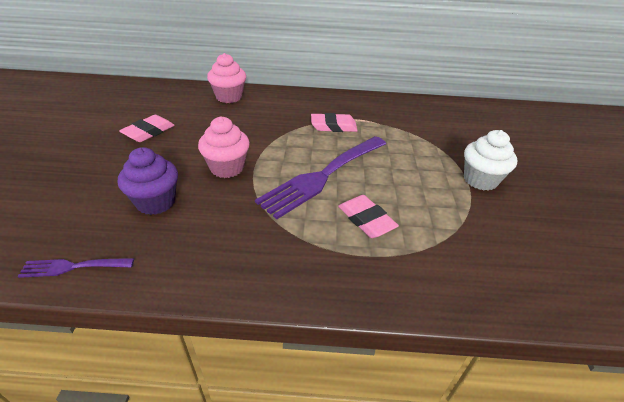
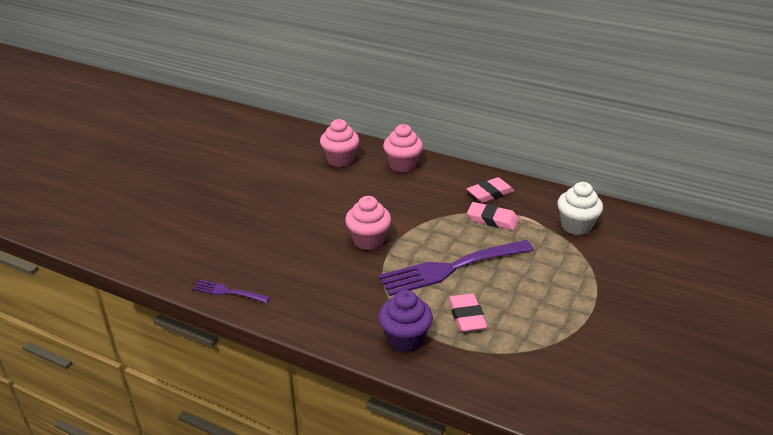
camera: 25 degrees right, 5 degrees down
purple cupcake [118,147,178,215] -> purple cupcake moved to [379,290,433,352]
pink eraser [119,115,175,142] -> pink eraser moved to [467,177,514,203]
white cupcake [464,130,517,190] -> white cupcake moved to [557,182,603,235]
none -> pink cupcake [320,119,359,167]

